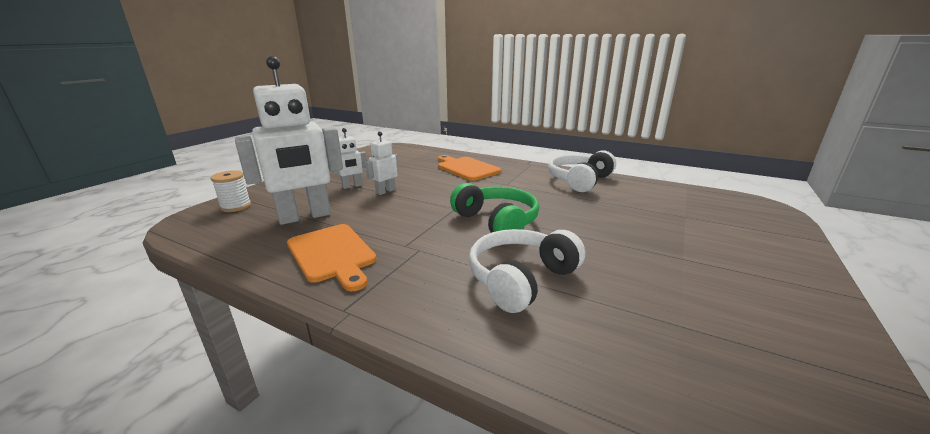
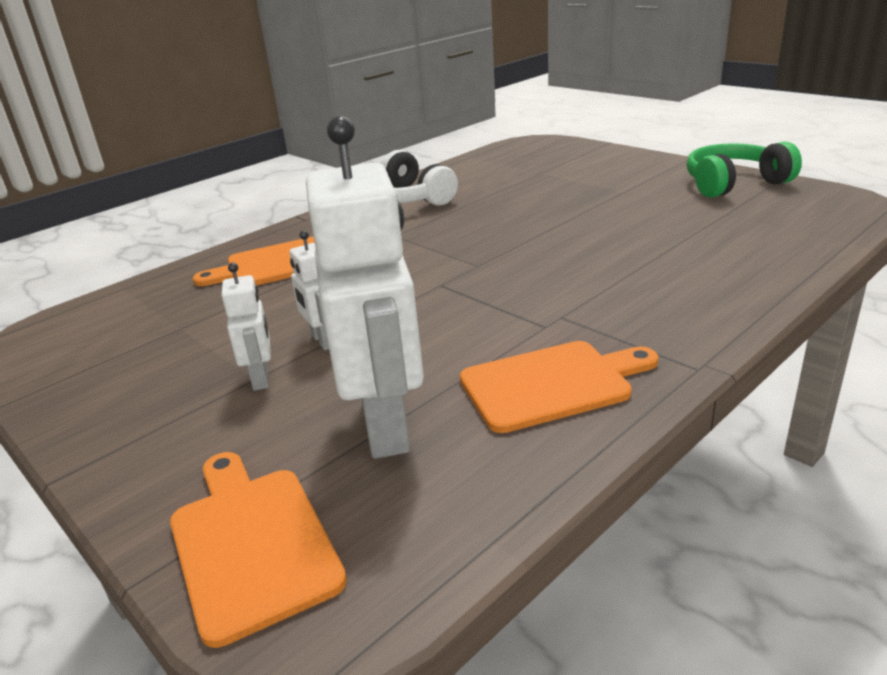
camera: 70 degrees left, 5 degrees up
white spool [211,170,251,212] -> orange cutting board [170,452,347,648]
green headphones [450,183,539,233] -> green headphones moved to [687,141,802,198]
white headphones [469,229,585,313] -> none

